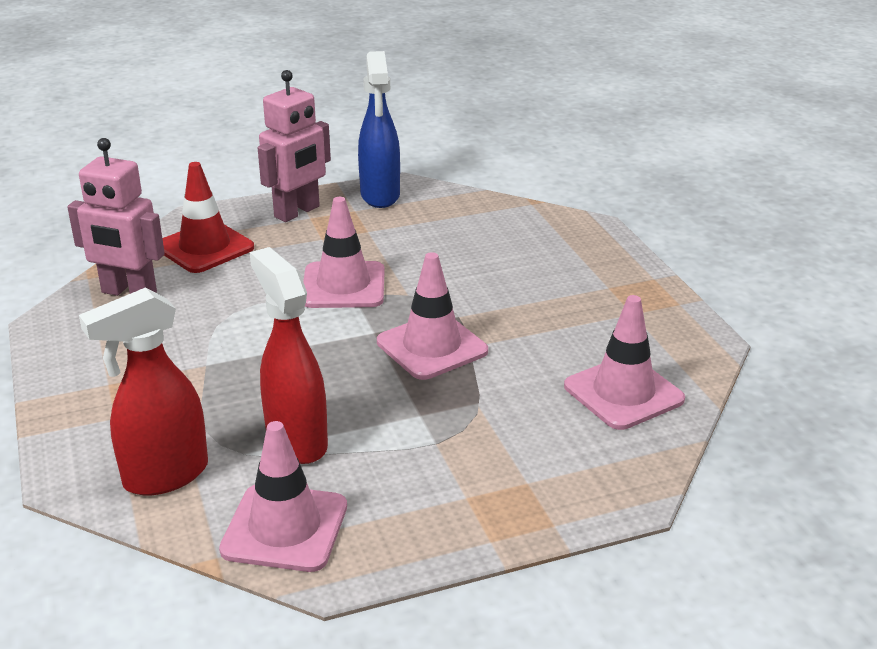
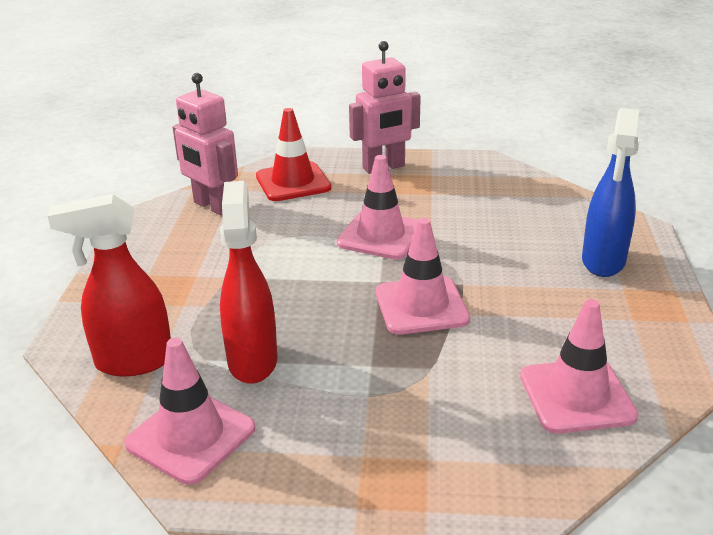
camera: 25 degrees right, 0 degrees up
blue spray bottle [358,51,400,208] -> blue spray bottle moved to [582,108,640,277]

